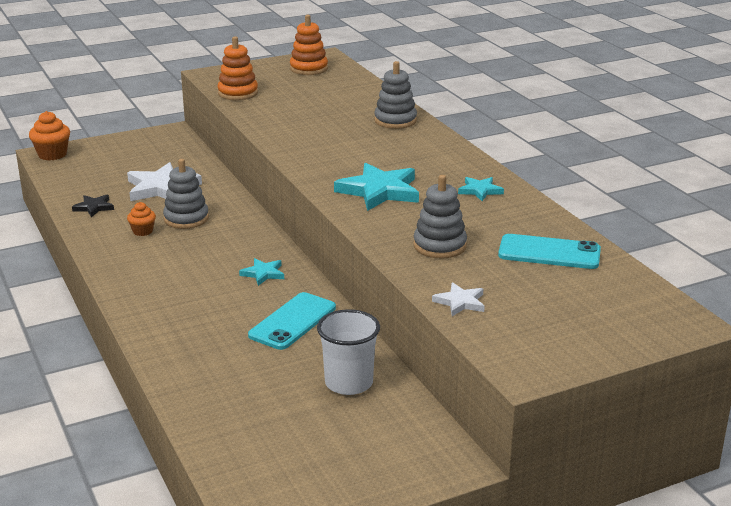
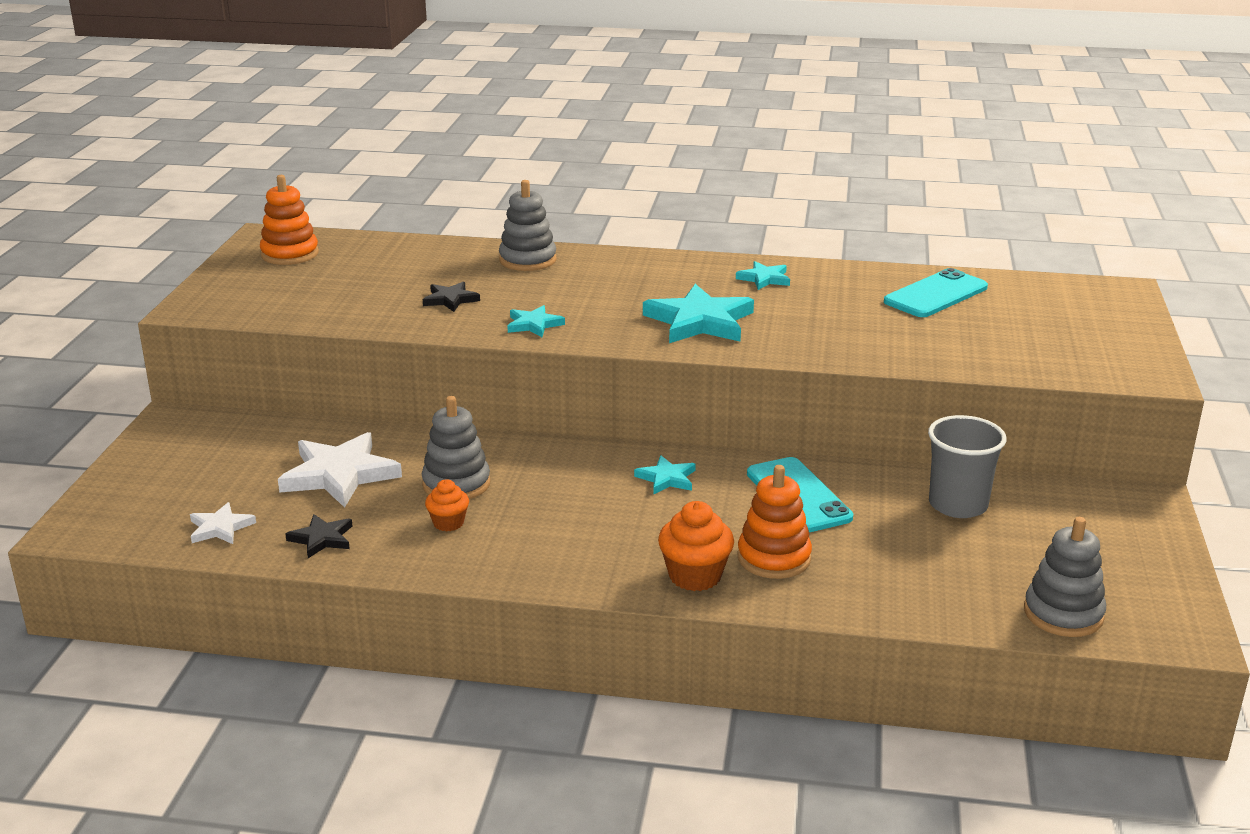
camera: 55 degrees left, 0 degrees up
orange cupcake [29,111,70,161] -> orange cupcake moved to [658,501,734,591]
orange stacking toy [217,36,258,100] -> orange stacking toy moved to [737,465,812,579]
white cup [317,309,380,395] -> grey cup [928,415,1006,518]
grey stacking toy [413,175,467,259] -> grey stacking toy moved to [1024,517,1106,637]
white star [432,282,485,316] -> white star moved to [190,502,256,544]
none -> black star [423,282,480,312]
none -> turquoise star [507,305,565,337]

